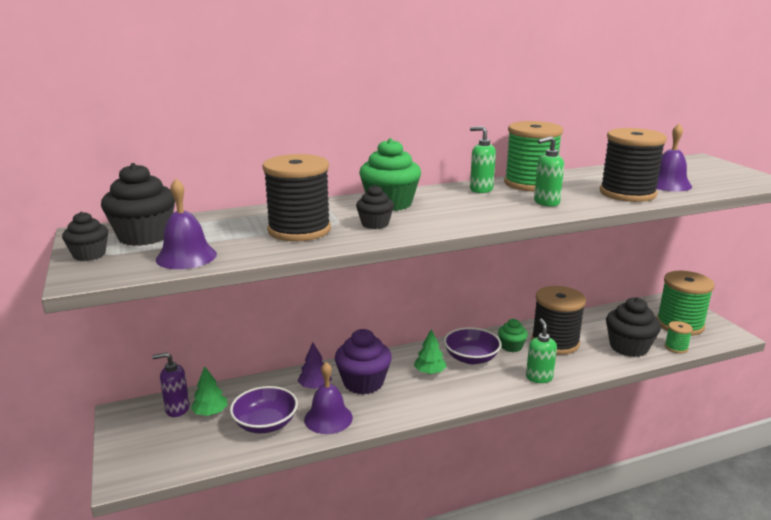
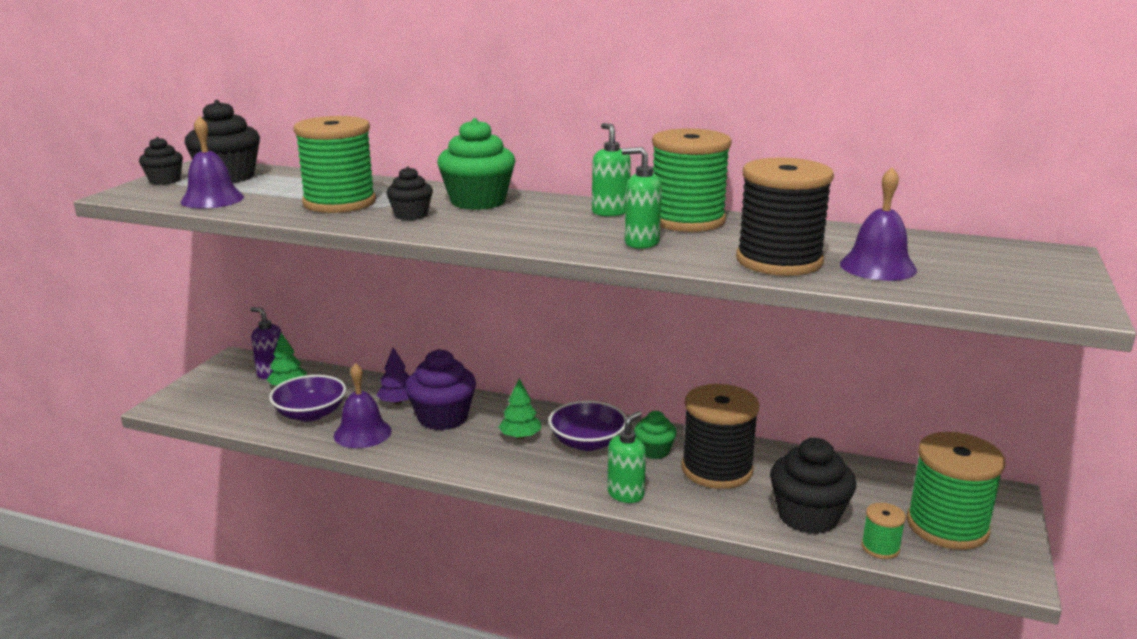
camera: 40 degrees right, 0 degrees up
black spool [262,154,331,241] -> green spool [293,116,376,213]

